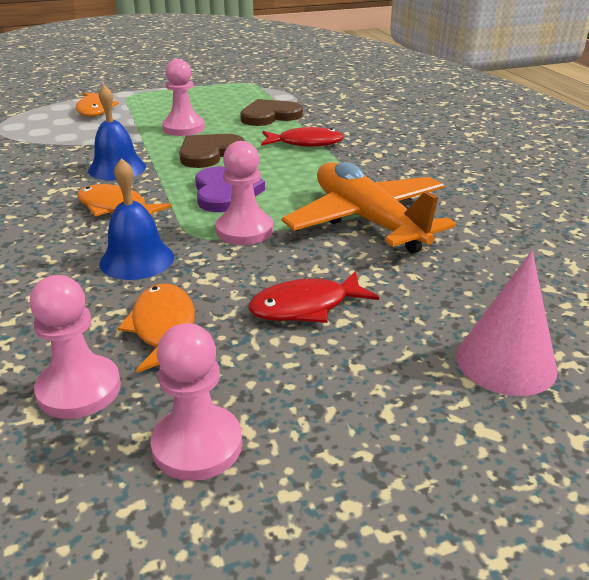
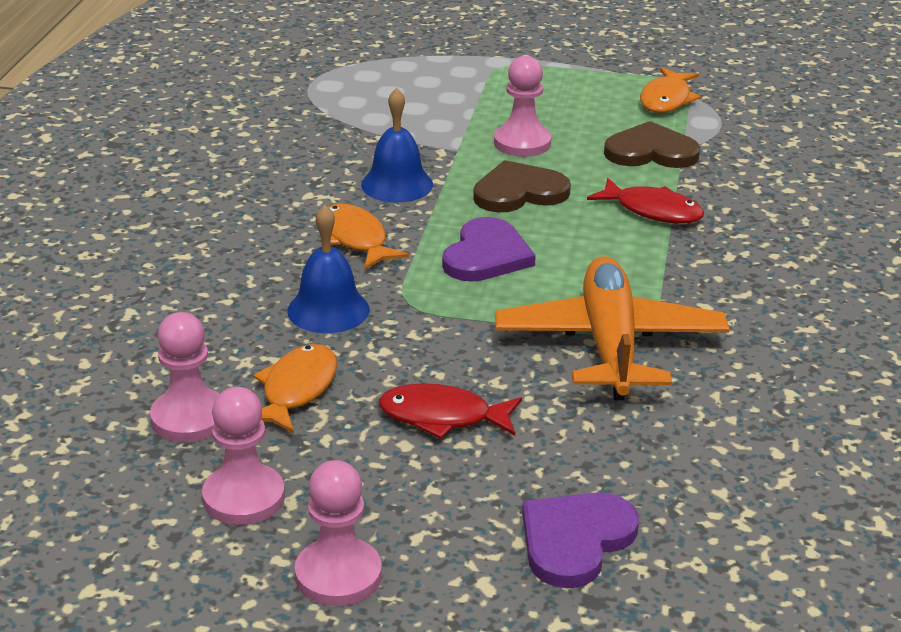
camera: 30 degrees right, 0 degrees up
orange fish [76,93,119,117] -> orange fish moved to [640,67,701,113]
pink pawn [216,141,273,245] -> pink pawn moved to [295,460,382,606]
pink cone [456,251,558,396] -> purple heart [522,492,639,588]

